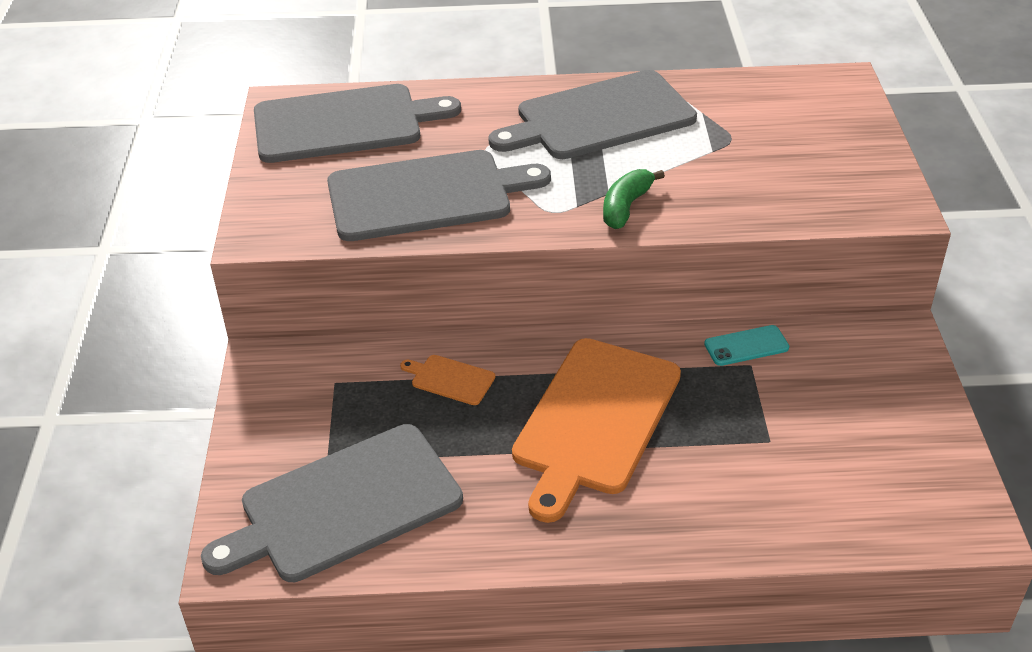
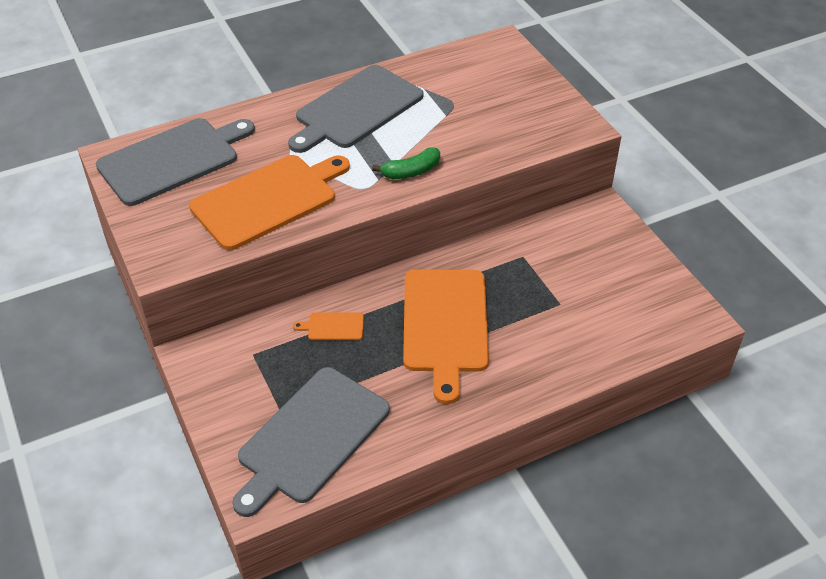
camera: 25 degrees left, 5 degrees up
grey cutting board [327,150,551,241] -> orange cutting board [189,155,350,250]
green banana [603,169,665,229] -> green banana turned 120 degrees counterclockwise [372,147,440,179]
turquoise phone [704,325,789,366] -> none

